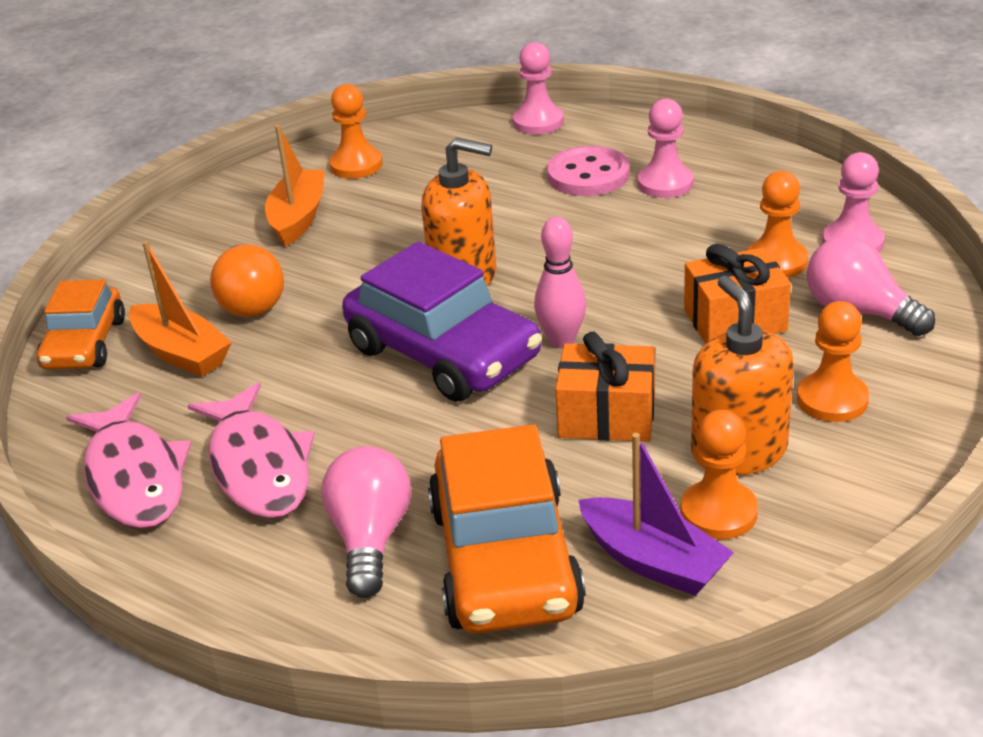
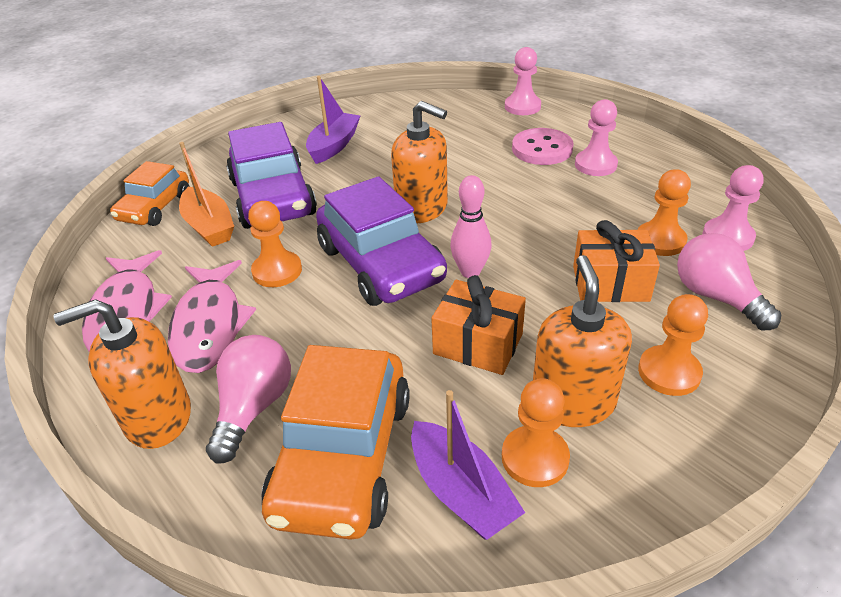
camera: 15 degrees right, 5 degrees up
orange light bulb [210,244,284,317] -> purple car [226,122,317,229]
orange boat [265,125,325,247] -> purple boat [306,76,360,164]
orange pawn [329,84,383,179] -> orange pawn moved to [248,201,302,287]
none -> orange soap dispenser [53,299,191,449]

